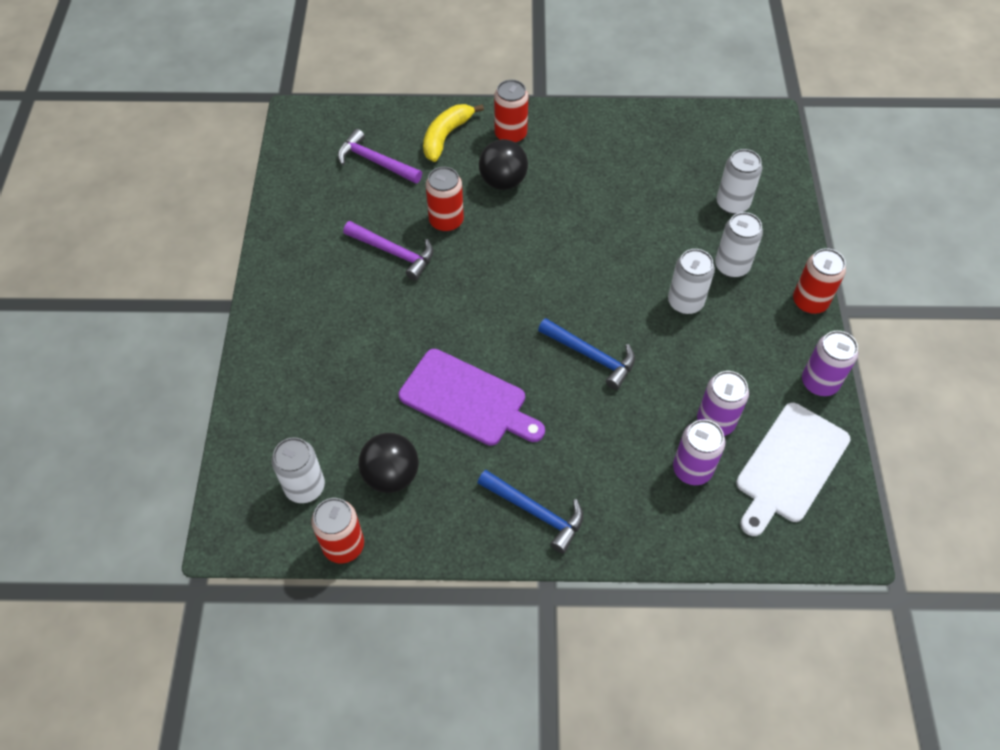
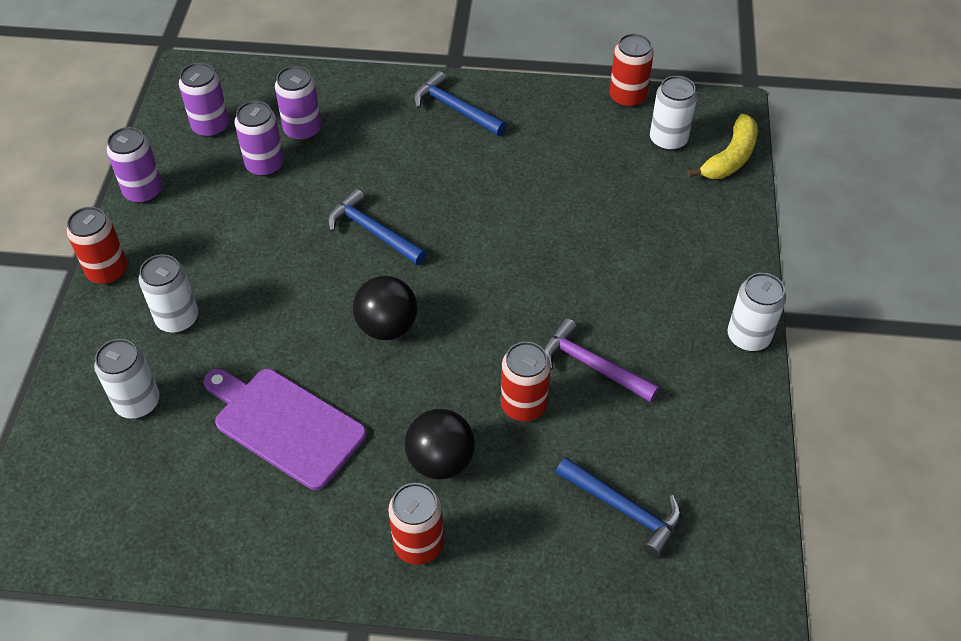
camera: 175 degrees left, 5 degrees down
purple hammer [338,129,422,184] -> blue hammer [556,457,681,558]
black ball [358,433,419,493] -> black ball moved to [353,276,417,340]
purple cutting board [399,349,545,446] -> purple cutting board moved to [203,369,367,490]
yellow banana [423,104,484,162] -> yellow banana moved to [687,114,758,179]
white can [668,249,715,314] -> white can moved to [728,273,786,351]
white cutting board [736,403,851,536] -> purple can [179,63,229,138]

